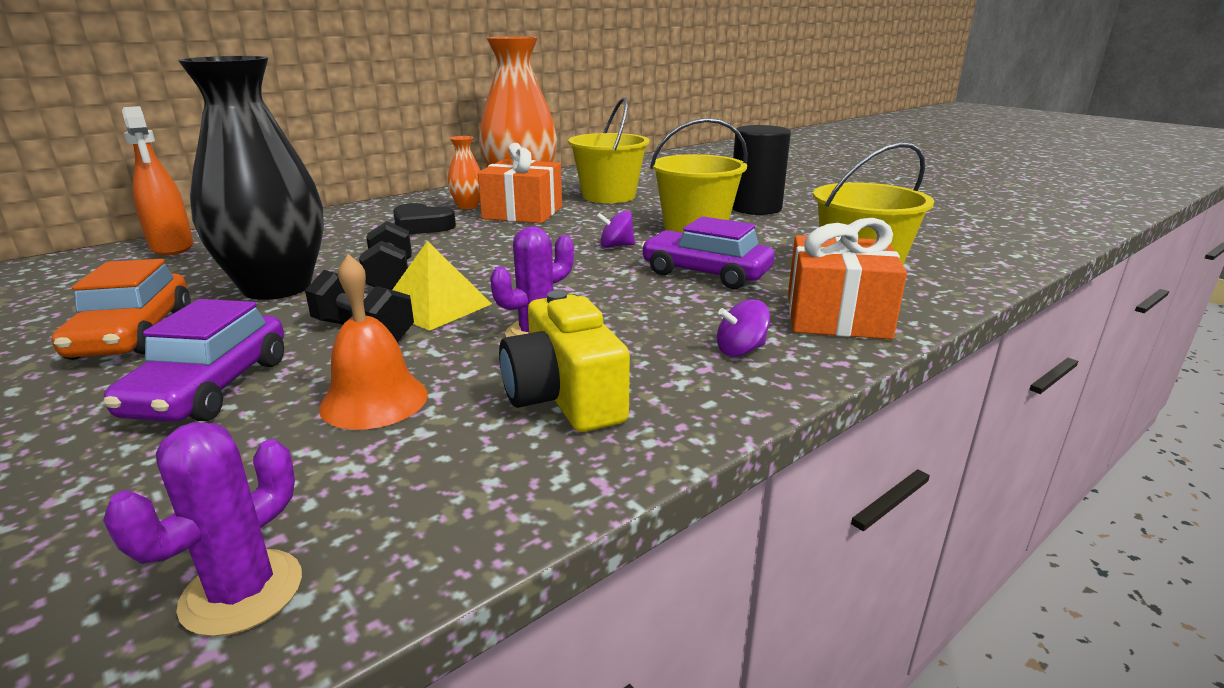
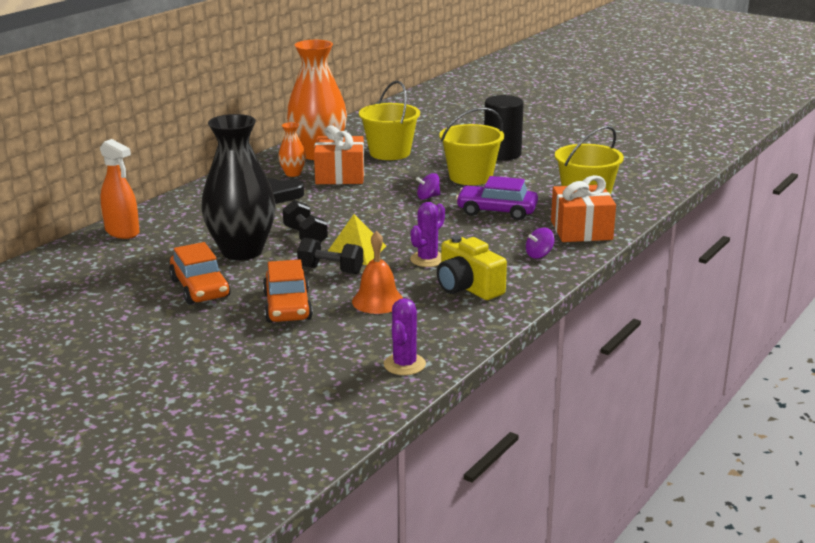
camera: 15 degrees left, 0 degrees up
purple car [103,299,284,422] -> orange car [263,259,313,323]

